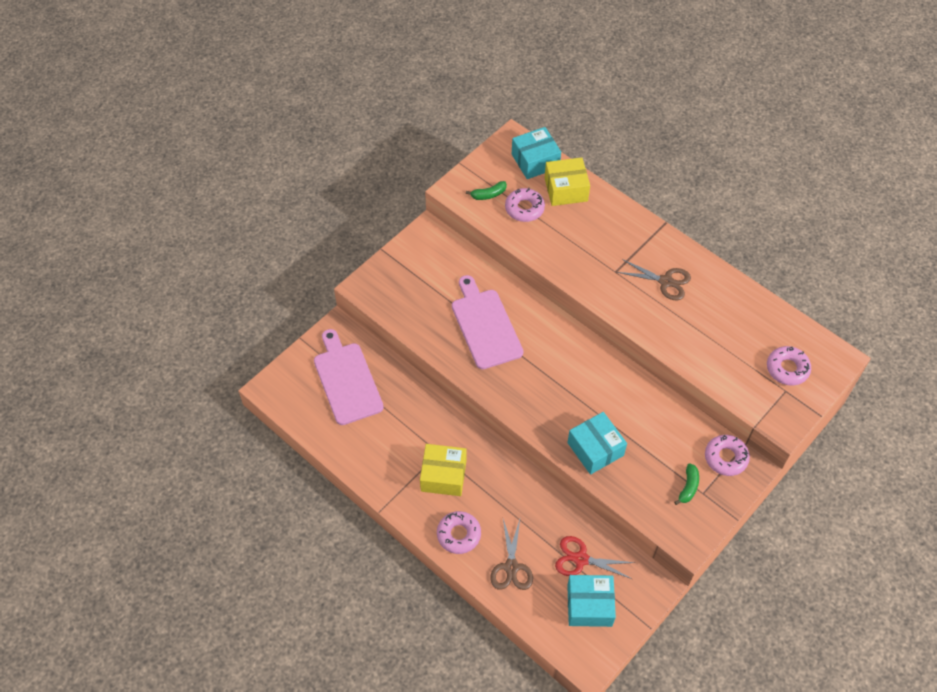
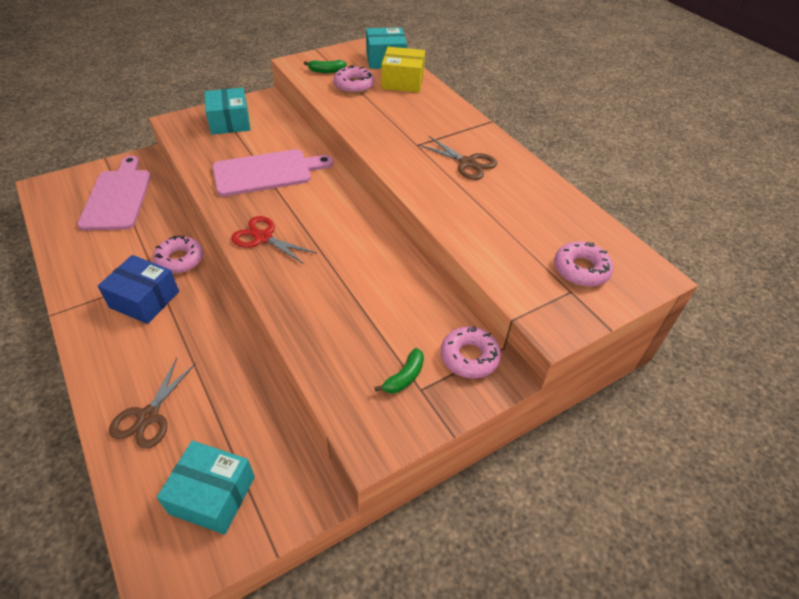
camera: 15 degrees right, 10 degrees down
yellow box [420,444,467,496] -> blue box [98,255,179,324]
pink donut [437,511,481,554] -> pink donut moved to [153,236,203,274]
pink cutting board [452,275,523,369] -> pink cutting board turned 75 degrees clockwise [212,149,333,196]
red scissors [555,536,635,579] -> red scissors moved to [231,216,317,265]
turquoise box [567,412,627,475] -> turquoise box moved to [205,88,250,135]

